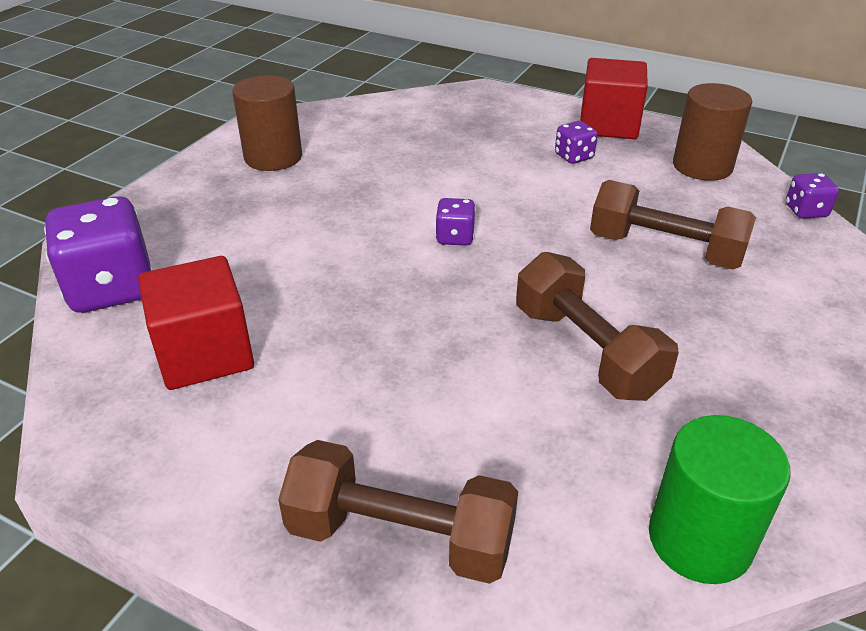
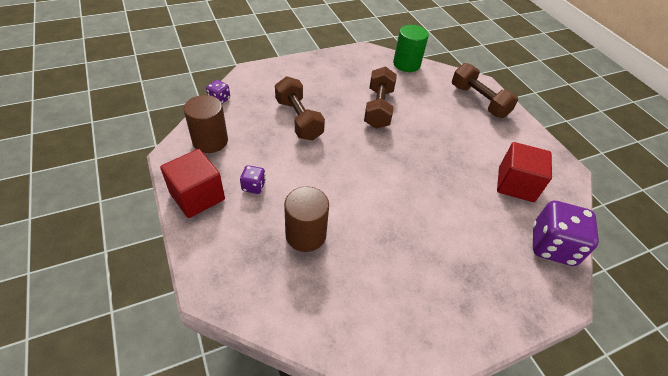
camera: 145 degrees left, 10 degrees up
brown cylinder [232,75,302,171] -> brown cylinder moved to [284,186,329,252]
purple dice [435,198,476,246] -> none

